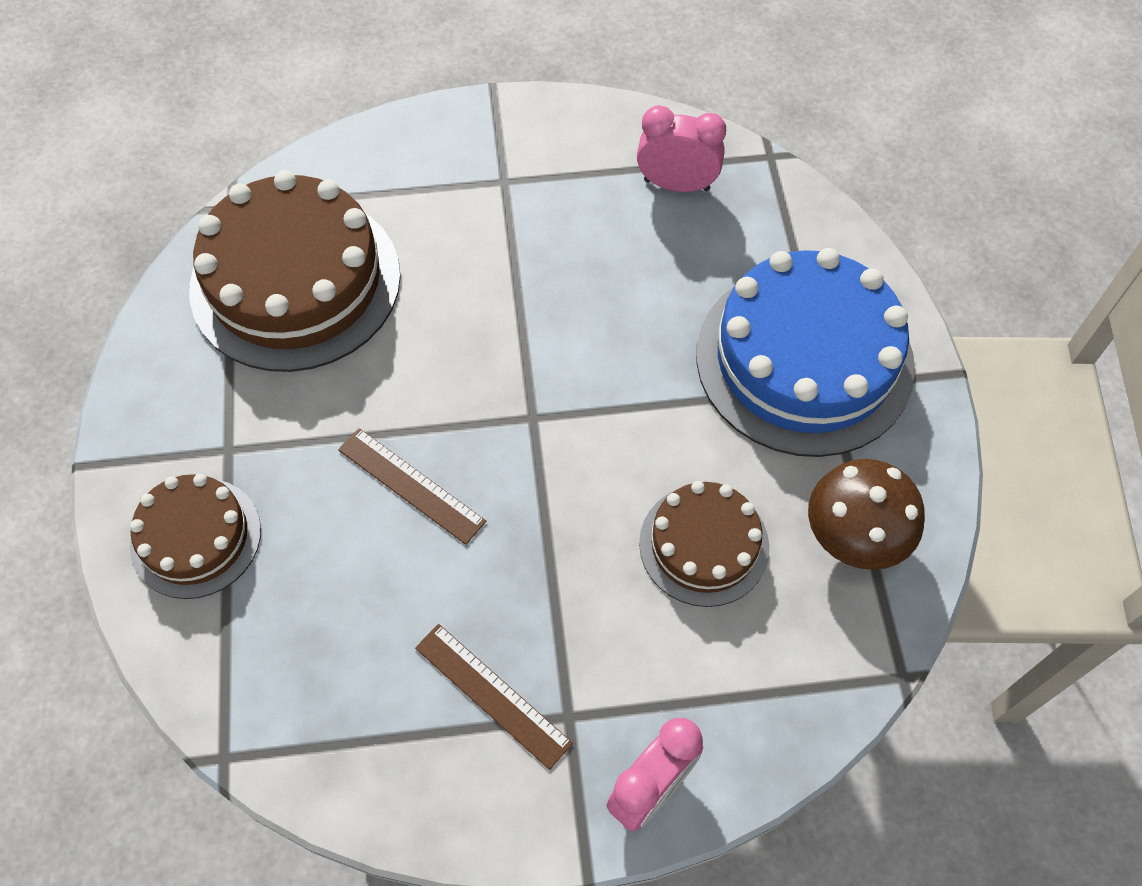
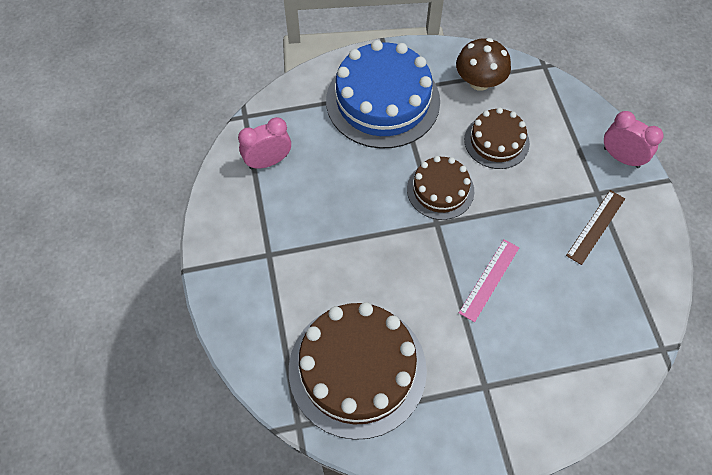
camera: 95 degrees left, 0 degrees up
brown cake [130,474,261,599] -> brown cake moved to [407,156,474,220]
brown ruler [338,428,486,545] -> pink ruler [459,239,519,322]
pink clock [637,105,726,192] -> pink clock turned 60 degrees clockwise [238,117,291,169]

